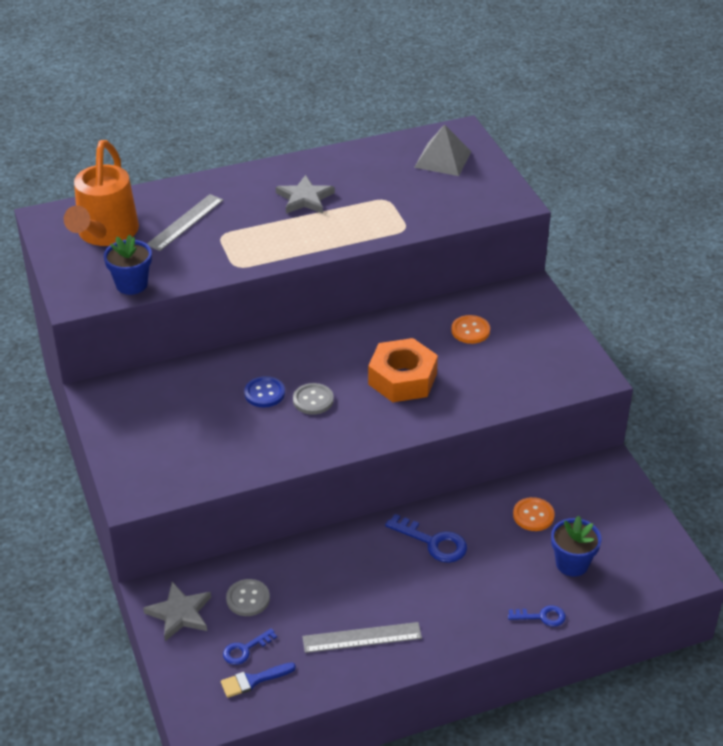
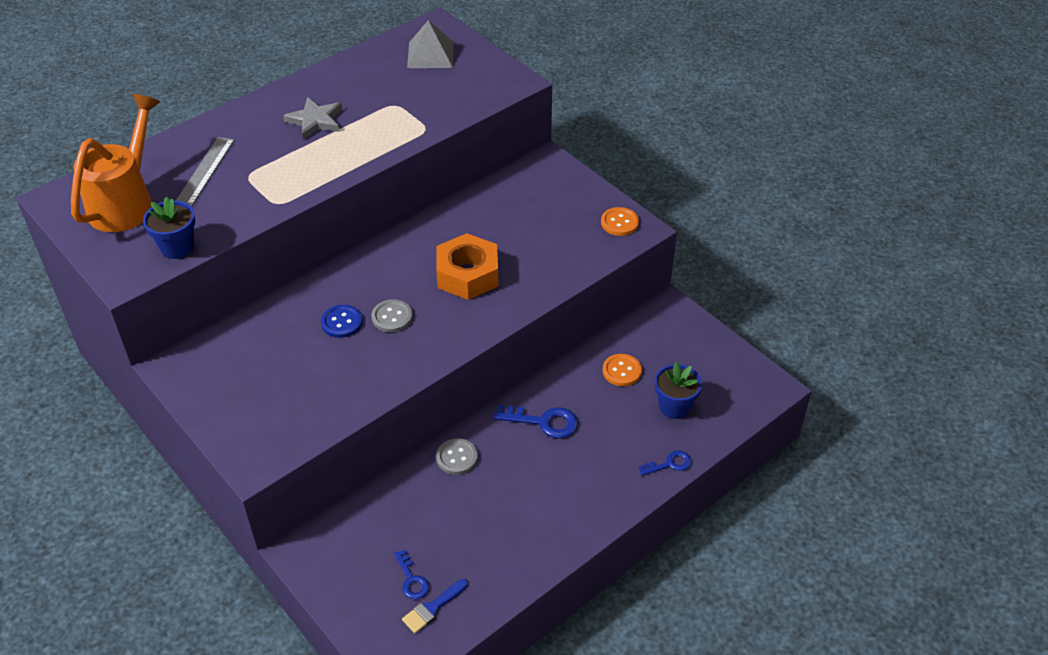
camera: 20 degrees left, 5 degrees up
orange watering can [64,140,139,246] -> orange watering can turned 150 degrees counterclockwise [71,94,160,232]
grey star [143,582,211,641] -> none
blue key [223,628,277,665] -> blue key turned 60 degrees counterclockwise [394,550,429,599]
grey button [226,579,270,616] -> grey button moved to [436,438,478,475]
grey ruler [302,622,422,653] -> none
orange button [451,315,490,344] -> orange button moved to [601,207,639,236]

